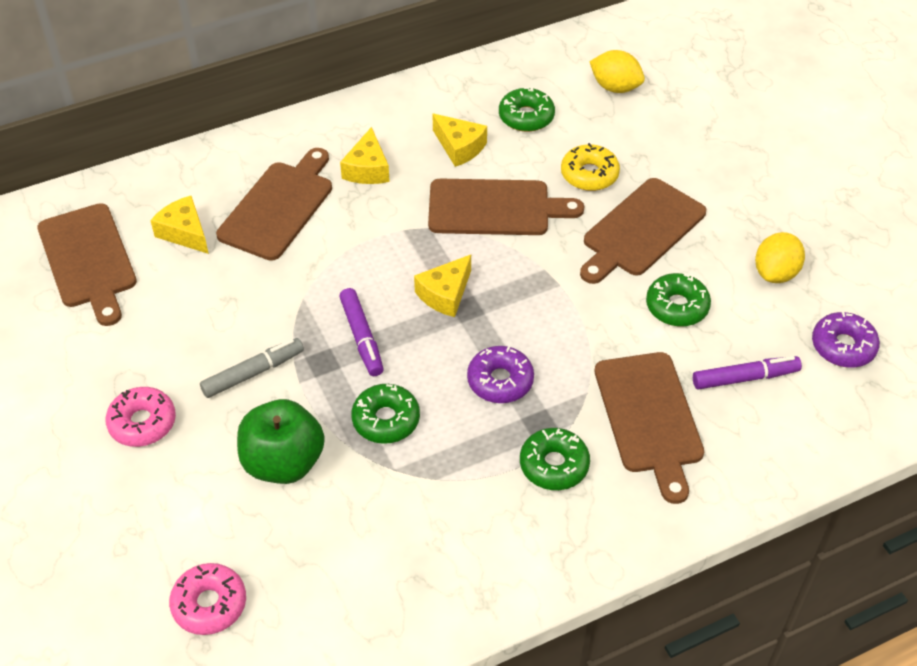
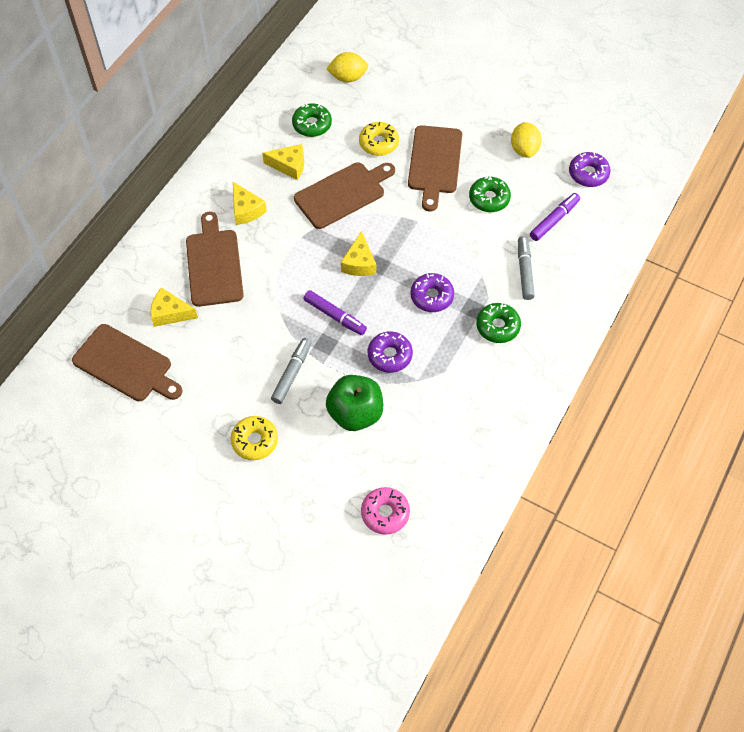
camera: 35 degrees left, 10 degrees up
pink donut [105,387,176,447] -> yellow donut [231,416,278,460]
green donut [351,384,420,444] -> purple donut [368,331,413,373]
brown cutting board [594,352,704,504] -> grey marker [518,236,535,300]

